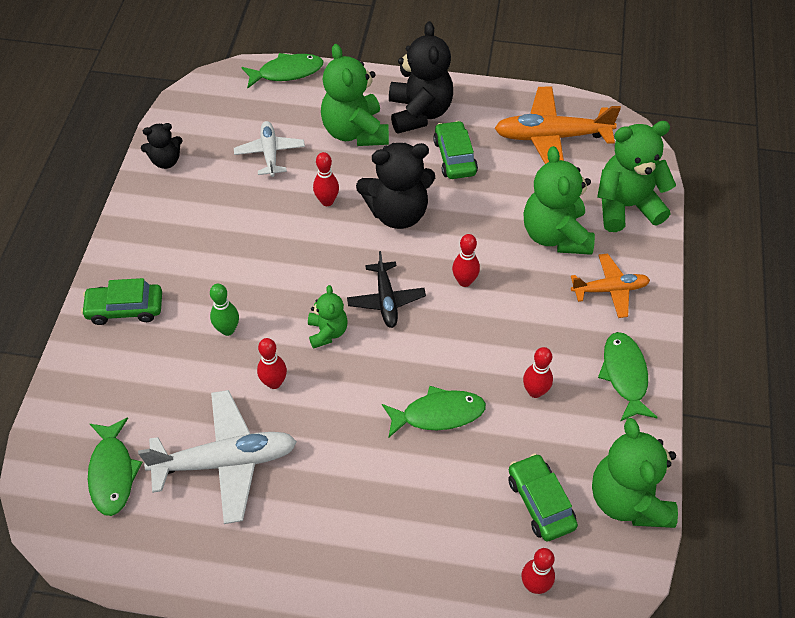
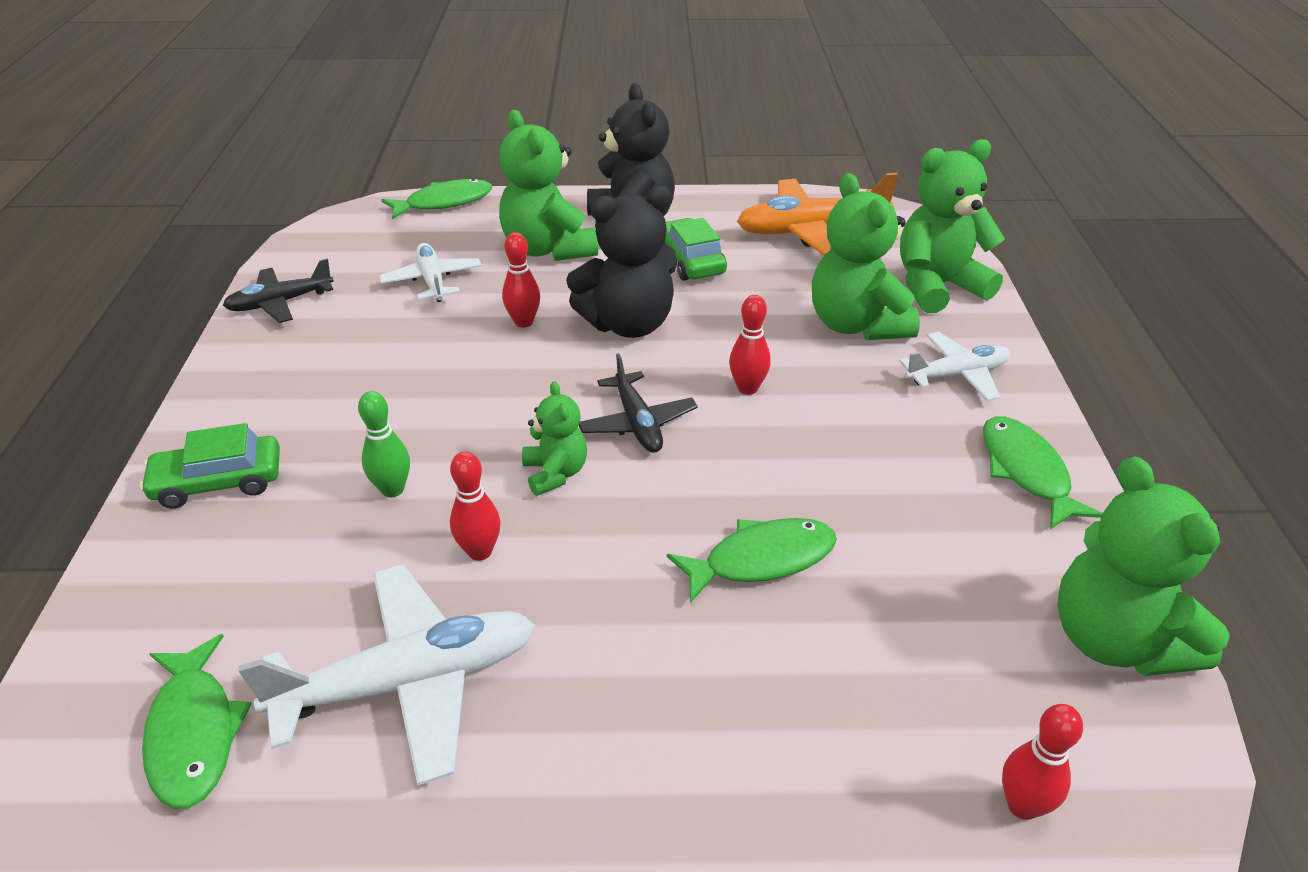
camera: 10 degrees left, 15 degrees down
black teddy bear [141,123,182,169] -> black plane [223,259,334,323]
green car [508,453,578,541] -> none
red bowling pin [523,347,553,398] -> none
orange plane [571,253,650,318] -> white plane [899,332,1010,401]

